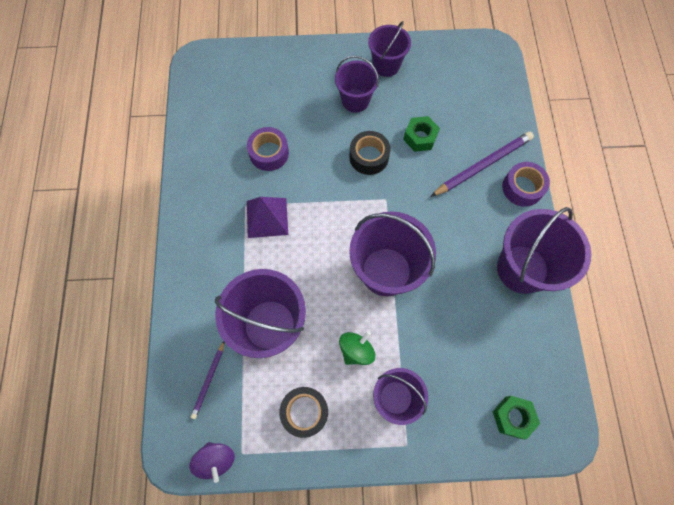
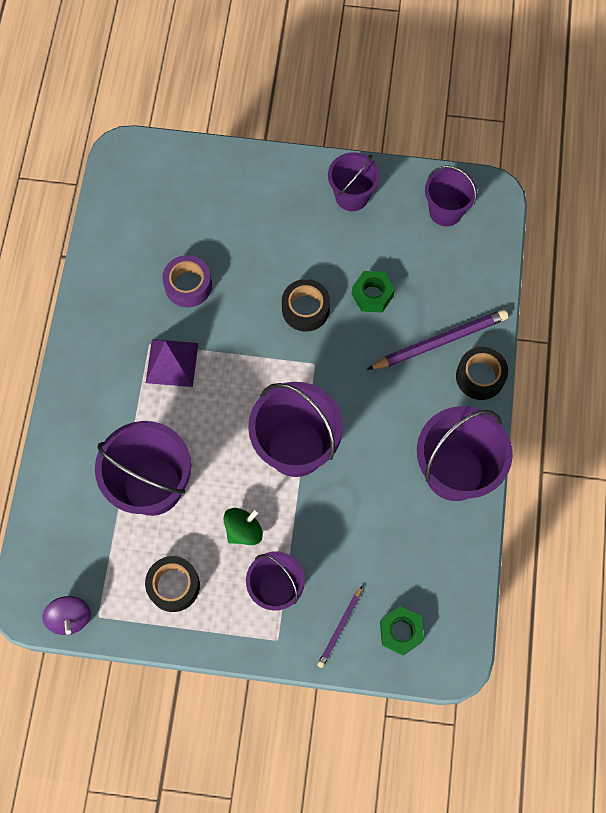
camera: 10 degrees right, 0 degrees up
purple pencil [190,341,224,419] -> purple pencil moved to [317,585,363,668]
purple bucket [335,56,379,113] -> purple bucket moved to [425,165,477,226]
purple tape [502,162,550,207] -> black tape [456,347,508,400]

